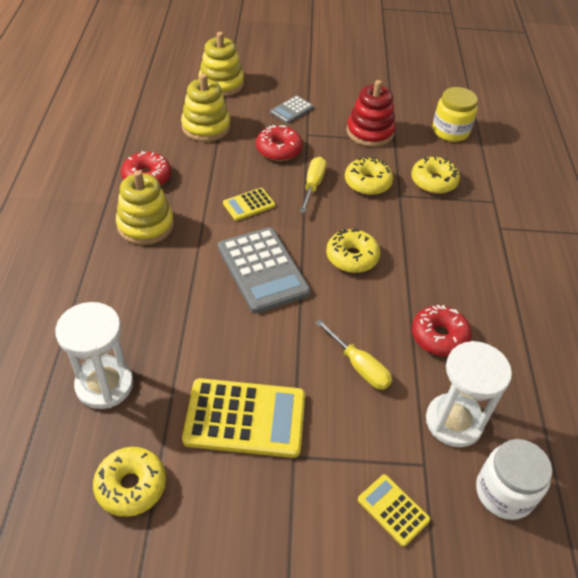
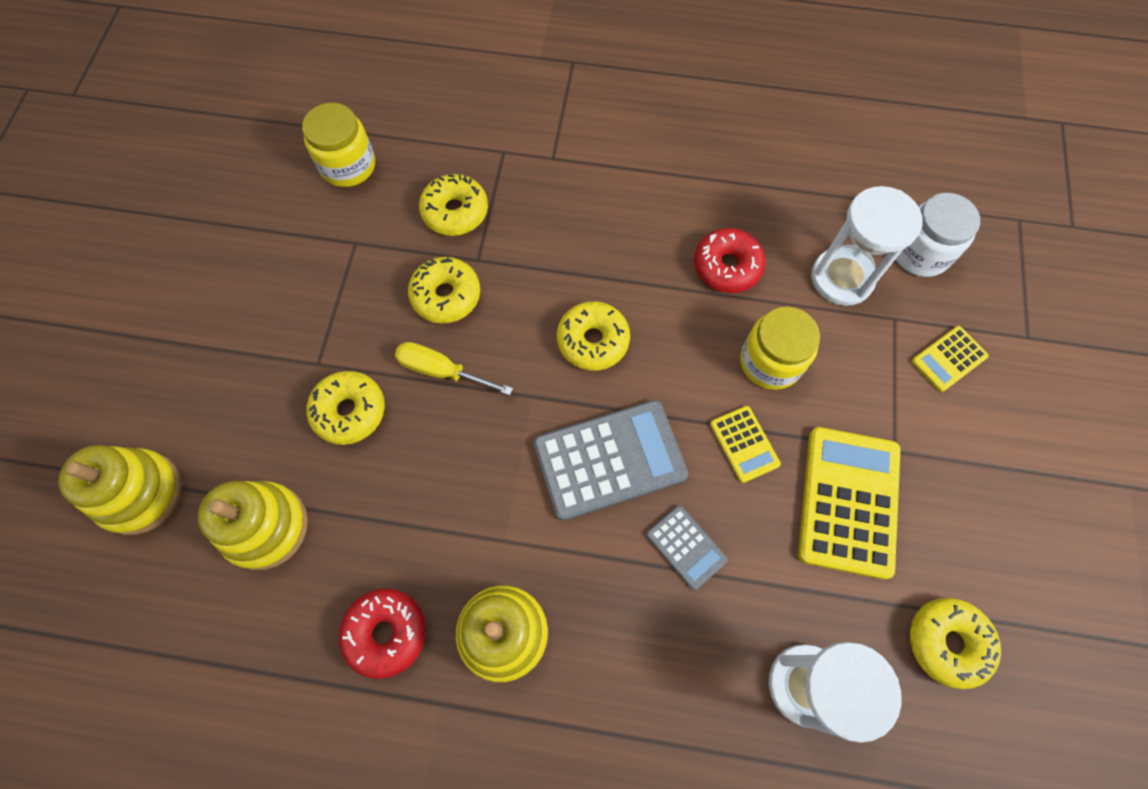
camera: 80 degrees left, 20 degrees up
yellow calculator [223,188,275,221] -> yellow calculator moved to [710,406,781,483]
red donut [256,125,303,161] -> yellow donut [307,371,385,445]
grey calculator [270,95,314,123] -> grey calculator moved to [646,505,728,590]
yellow screwdriver [315,319,392,390] -> yellow jar [740,307,820,390]
red stacking toy [346,80,395,147] -> none

